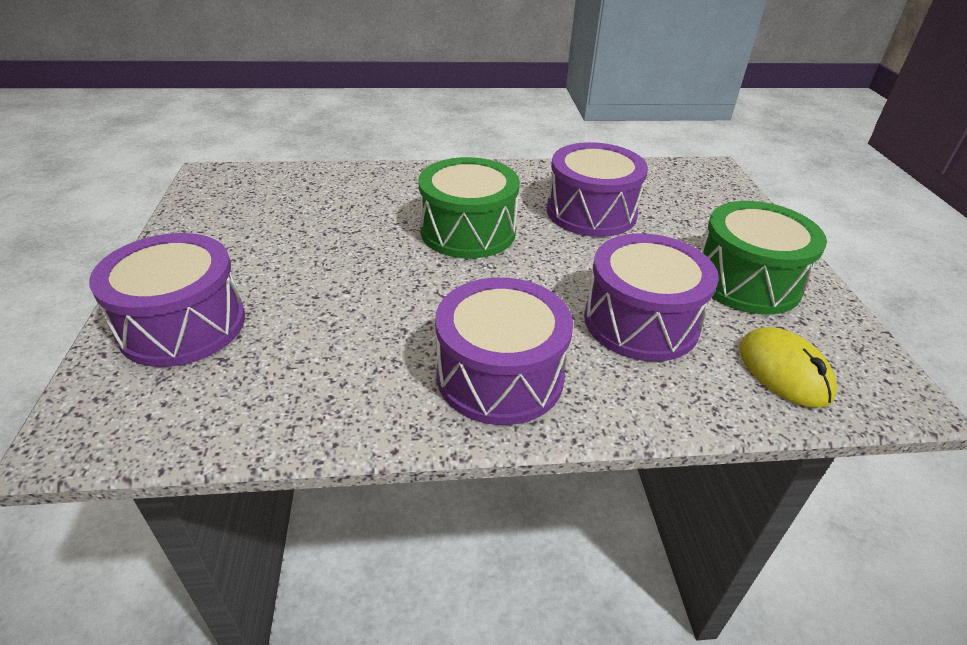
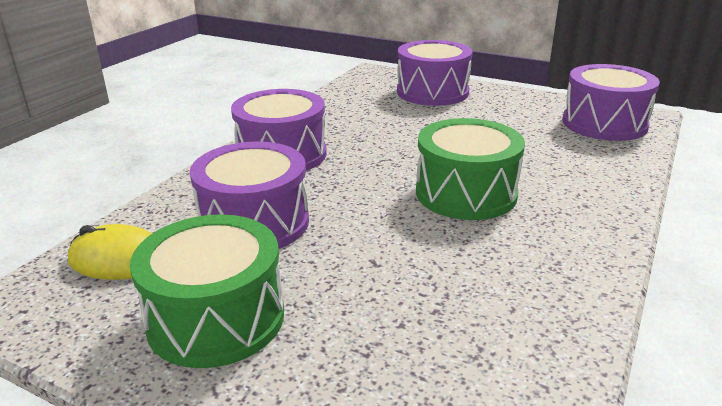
camera: 125 degrees right, 10 degrees down
purple drum [547,142,648,237] -> purple drum moved to [562,64,660,141]

